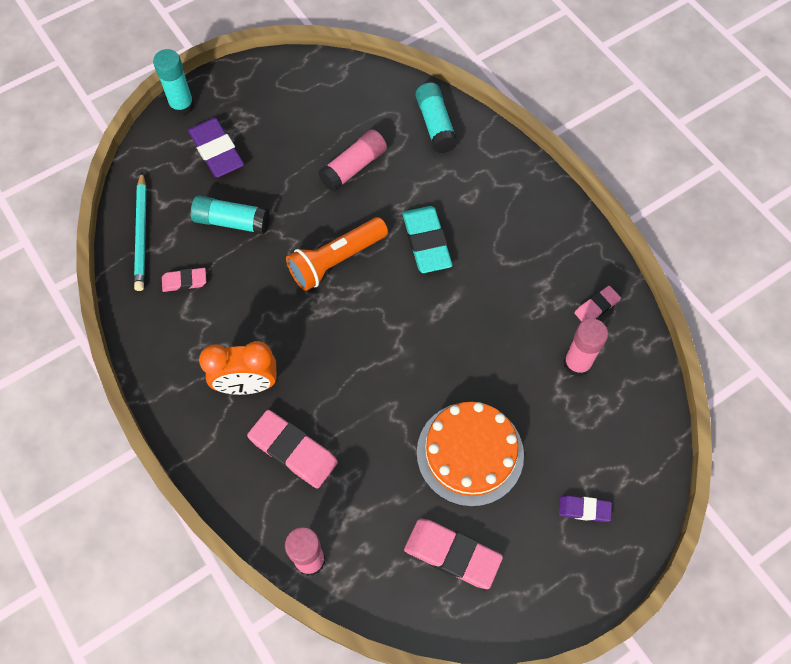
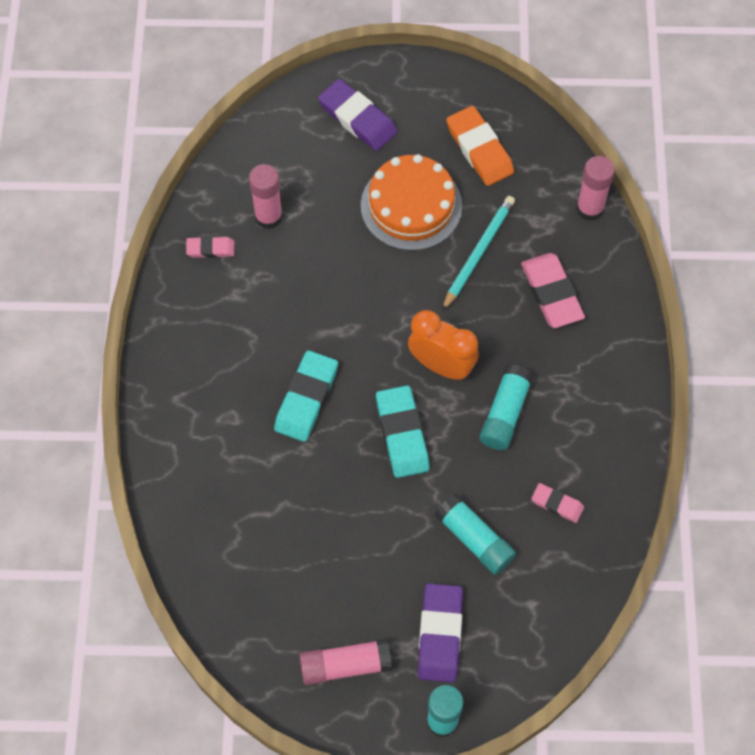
camera: 145 degrees left, 0 degrees up
turquoise pencil [134,172,146,291] -> turquoise pencil moved to [442,196,515,311]
orange clock [199,341,277,395] -> orange clock moved to [408,310,479,380]
orange flashlight [286,217,388,291] -> turquoise eraser [376,385,430,478]
pink glue stick [318,129,387,191] -> pink glue stick moved to [299,639,392,685]
pink eraser [404,519,503,589] -> orange eraser [446,106,514,186]
turquoise glue stick [415,83,458,153] -> turquoise glue stick moved to [479,364,534,450]
purple eraser [559,495,612,522] -> purple eraser [318,79,398,151], size x1.79

